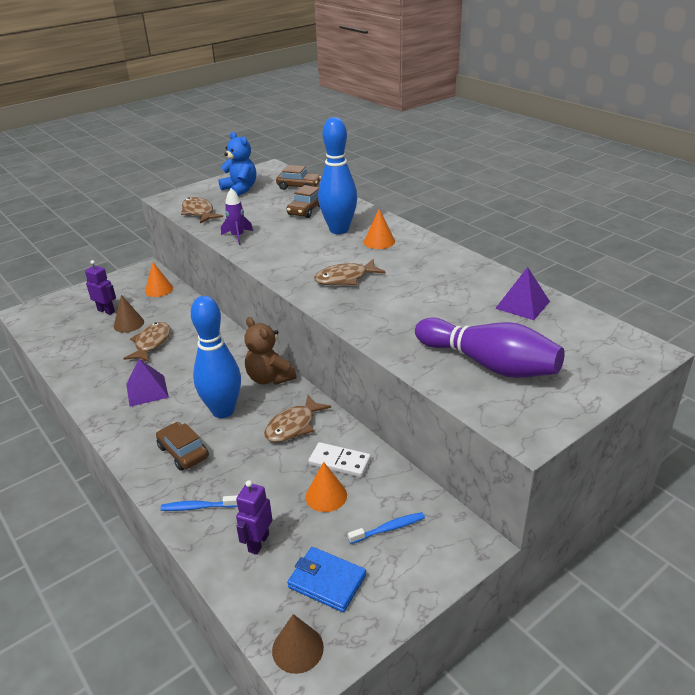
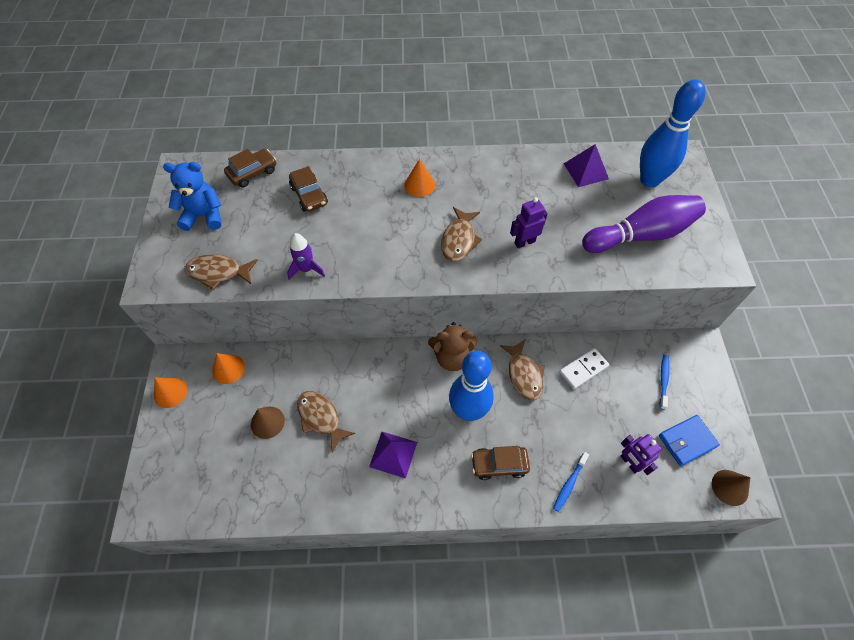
camera: 55 degrees left, 25 degrees up
purple robot [85,260,116,315] -> purple robot moved to [510,197,548,248]
orange cone [306,462,347,512] -> orange cone moved to [154,377,187,408]
blue bowling pin [318,117,357,234] -> blue bowling pin moved to [640,79,706,187]

